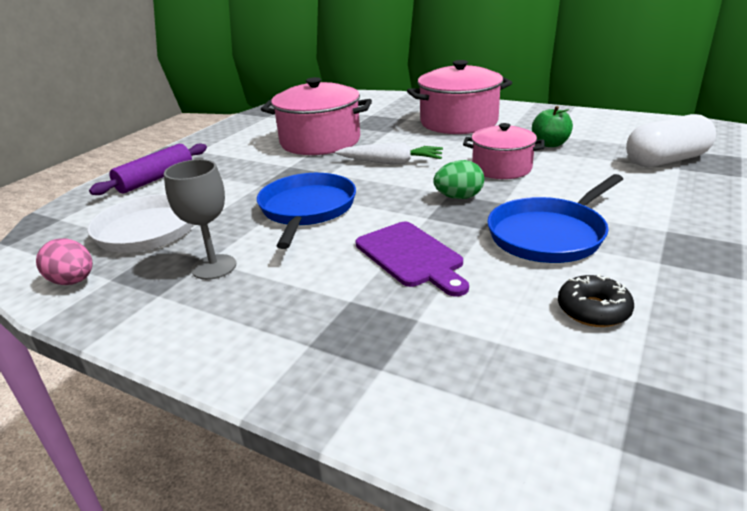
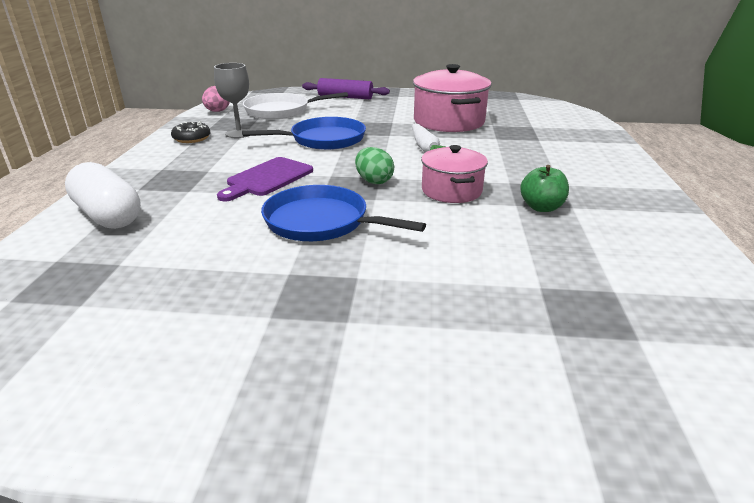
camera: 65 degrees right, 0 degrees up
pink pot [407,60,512,134] -> none
black donut [558,274,634,327] -> black donut moved to [171,121,210,143]
white capsule [626,114,716,167] -> white capsule moved to [65,162,141,229]

